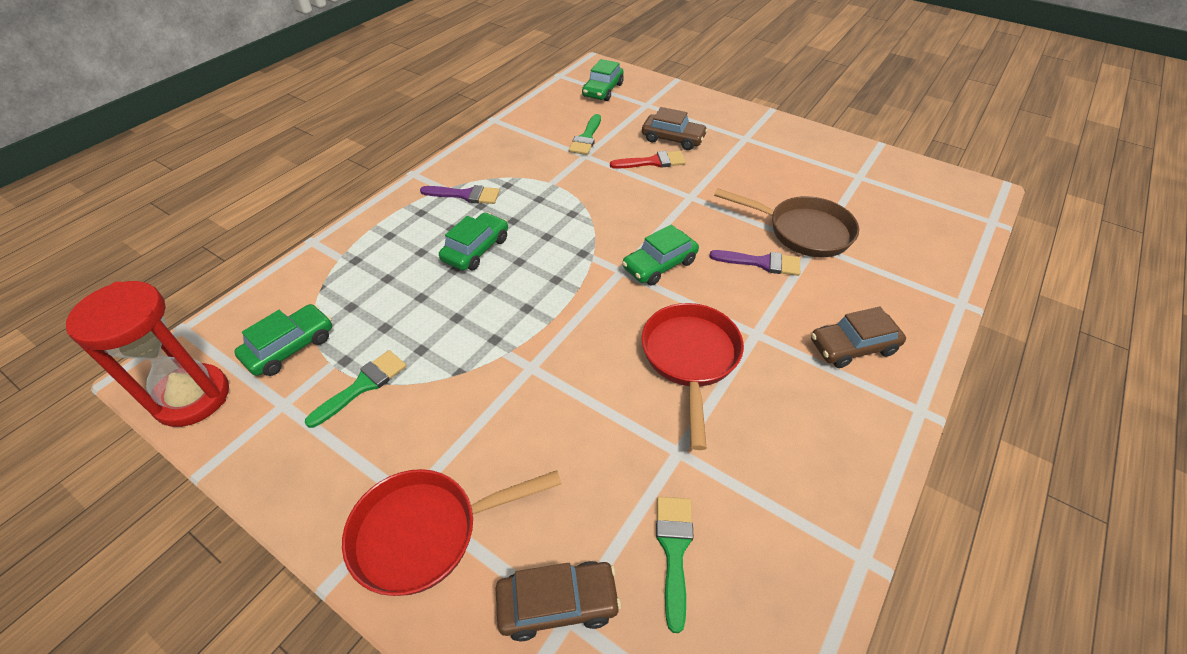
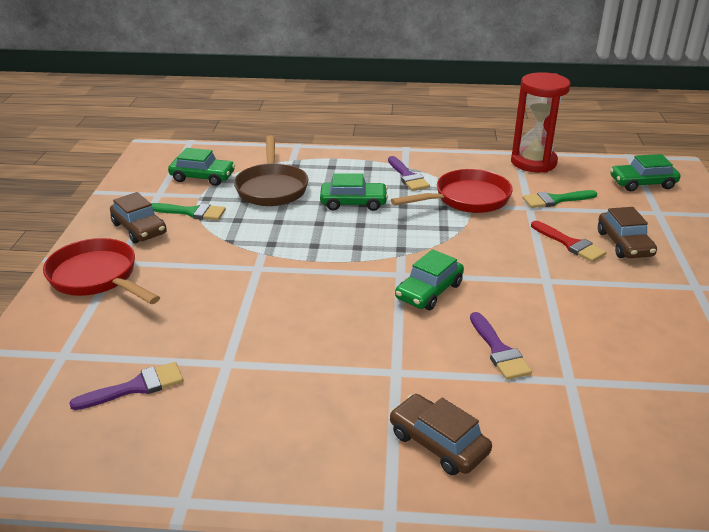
camera: 60 degrees right, 15 degrees down
red hourglass [66,281,229,427] -> red hourglass moved to [511,72,570,172]
brown car [495,561,621,641] -> brown car moved to [110,192,167,243]
green car [622,224,699,286] -> green car turned 75 degrees counterclockwise [395,249,464,310]
red pan [642,303,744,450] -> red pan moved to [391,169,513,213]
green brush [656,497,693,633] -> purple brush [69,362,183,410]
brown pan [714,188,859,257] -> brown pan moved to [234,135,308,206]

